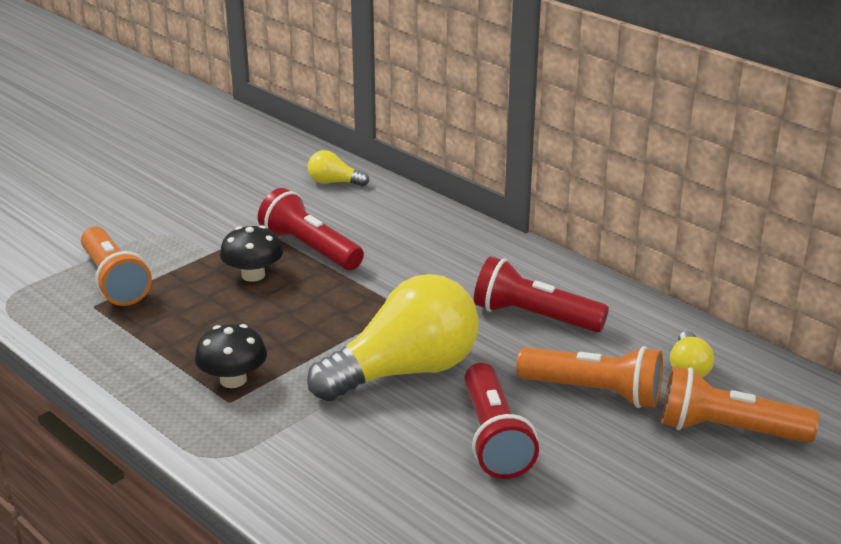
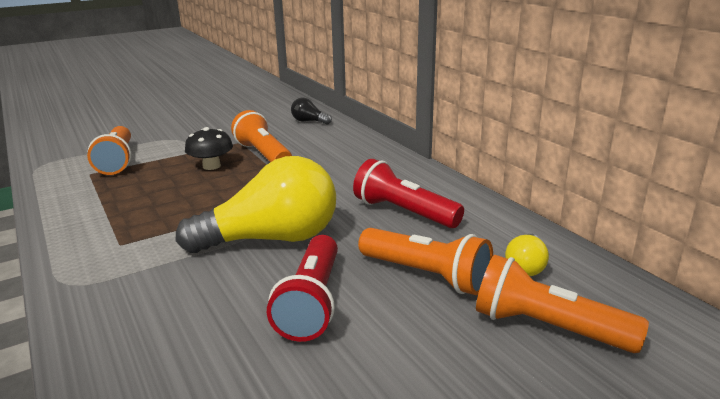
camera: 15 degrees right, 5 degrees down
black mushroom [195,324,267,388] -> none
red flashlight [258,188,364,270] -> orange flashlight [231,110,292,162]
yellow light bulb [308,150,369,186] -> black light bulb [291,98,332,125]

